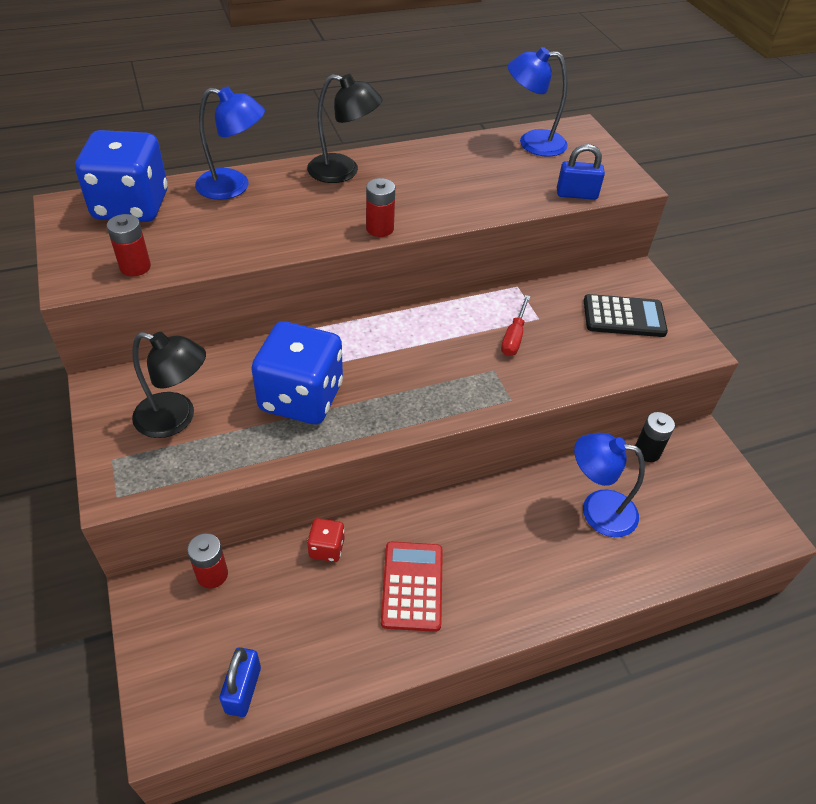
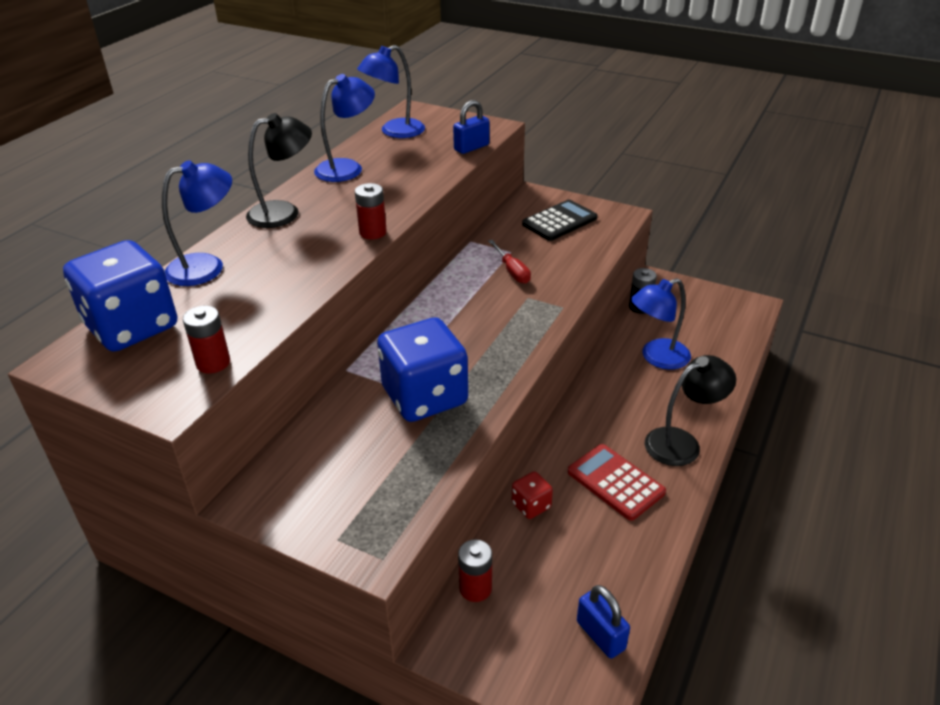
camera: 40 degrees left, 10 degrees down
black lamp [132,332,206,438] -> black lamp moved to [645,355,736,466]
none -> blue lamp [314,74,375,182]

